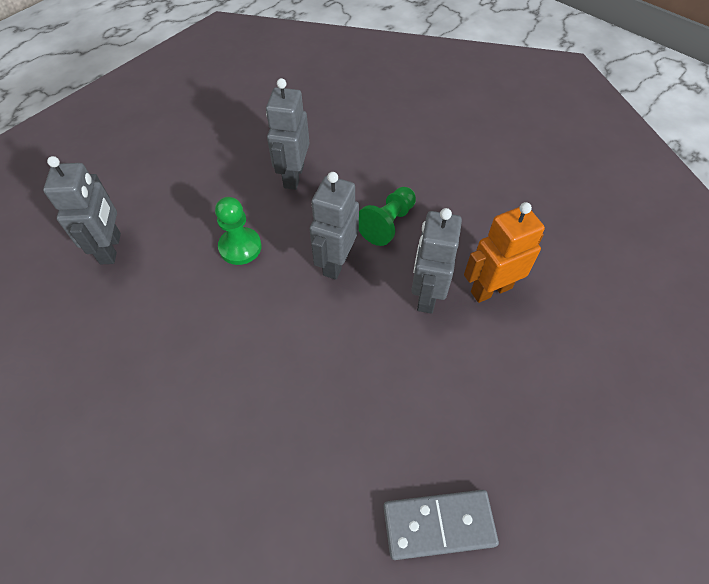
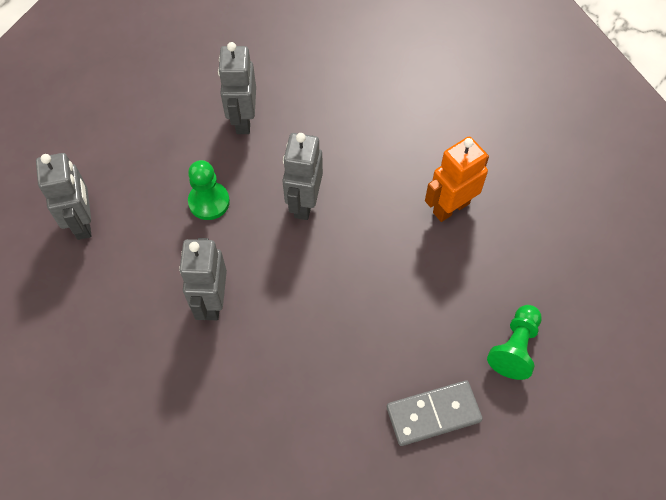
camera: 10 degrees left, 5 degrees up
green pawn [359,187,416,246] -> green pawn moved to [487,305,542,380]
grey robot [411,208,462,314] -> grey robot moved to [179,238,227,320]

